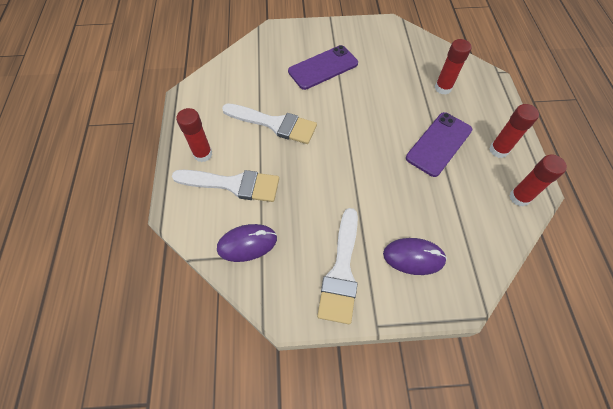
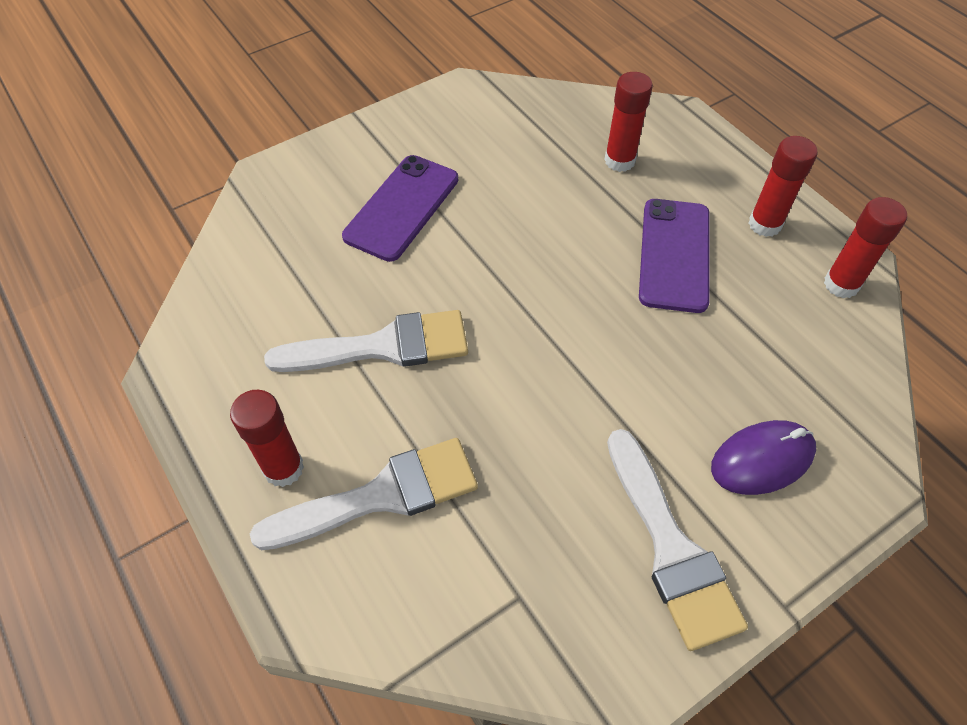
camera: 30 degrees left, 5 degrees down
purple mouse [217,224,277,262] -> none

